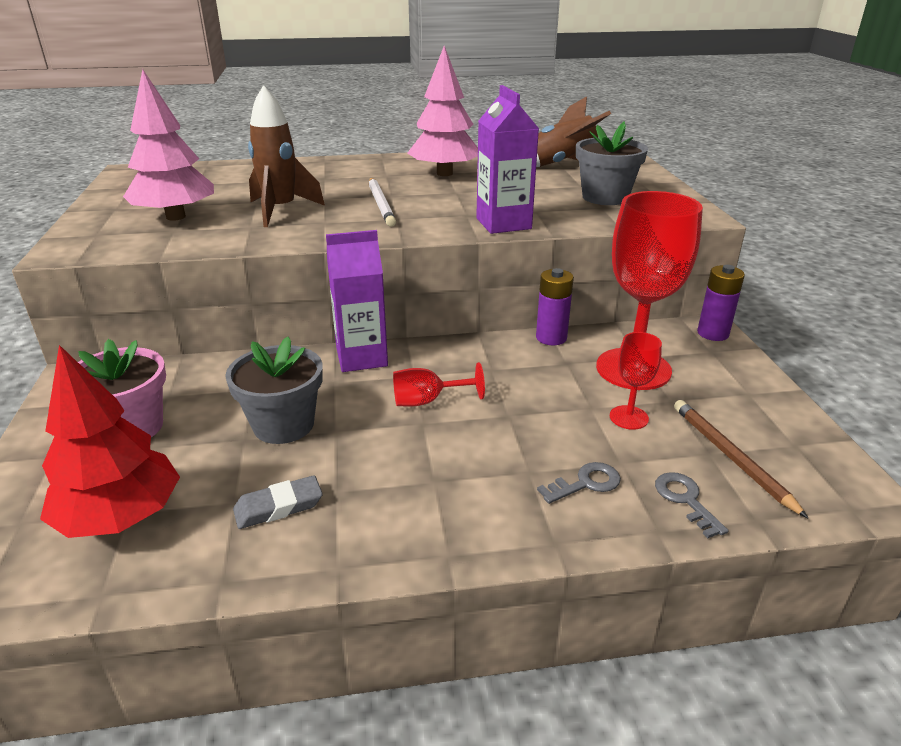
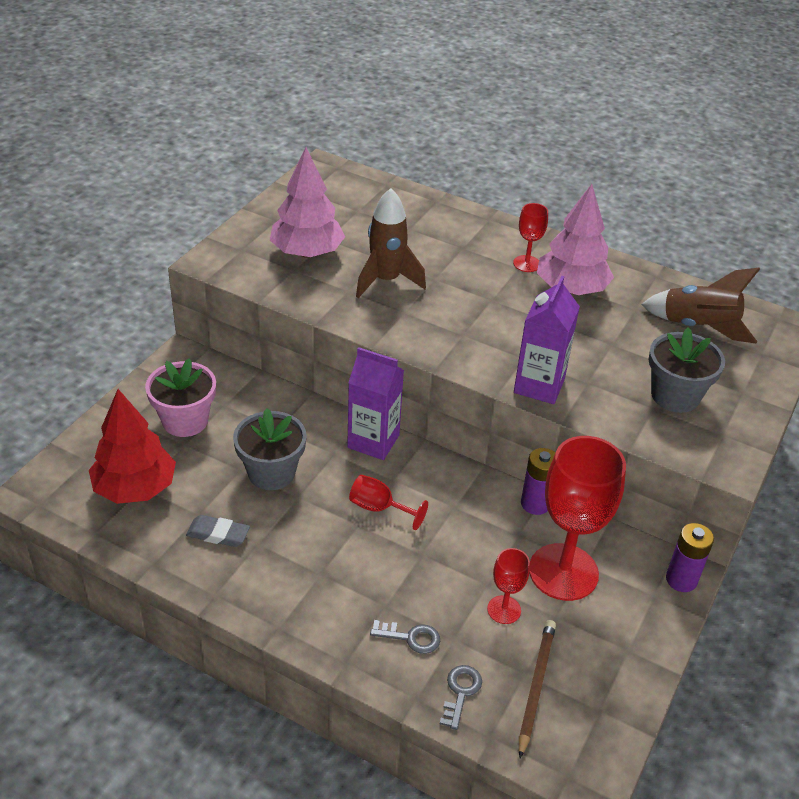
camera: 35 degrees right, 10 degrees up
white pencil [369,178,396,227] -> none
none -> red goblet [513,203,548,272]

